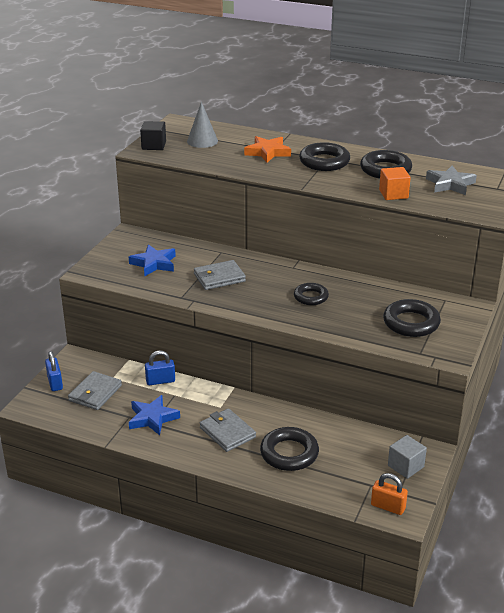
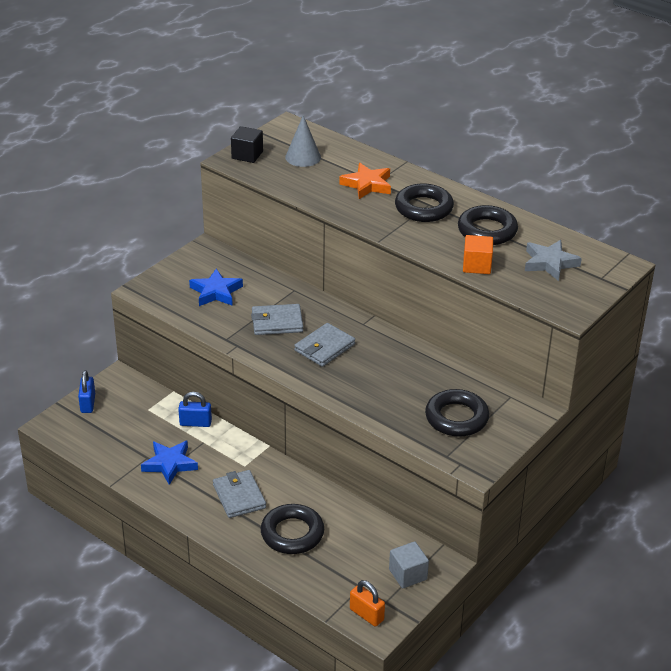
camera: 15 degrees right, 5 degrees up
grey wallet [68,371,122,410] -> grey wallet moved to [294,323,355,367]
black ring [294,283,329,305] -> none

